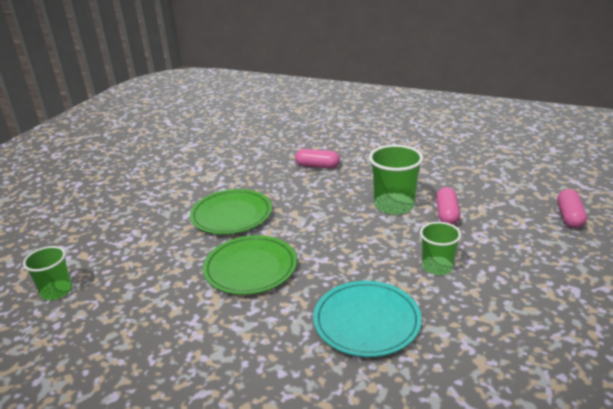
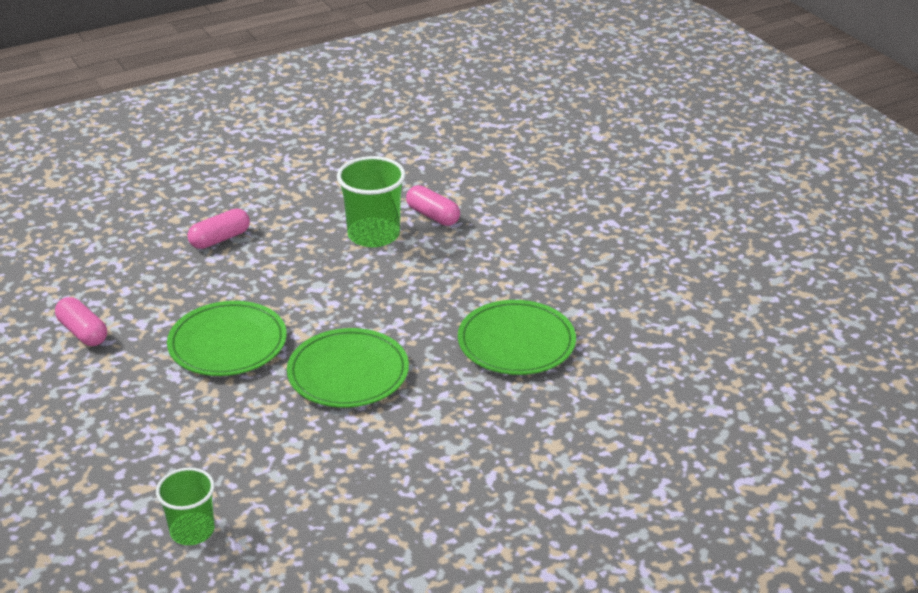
camera: 55 degrees left, 5 degrees up
turquoise plate [313,281,422,357] -> green plate [458,300,576,375]
green cup [420,222,461,275] -> none
pink capsule [557,189,587,228] -> pink capsule moved to [55,297,107,346]

